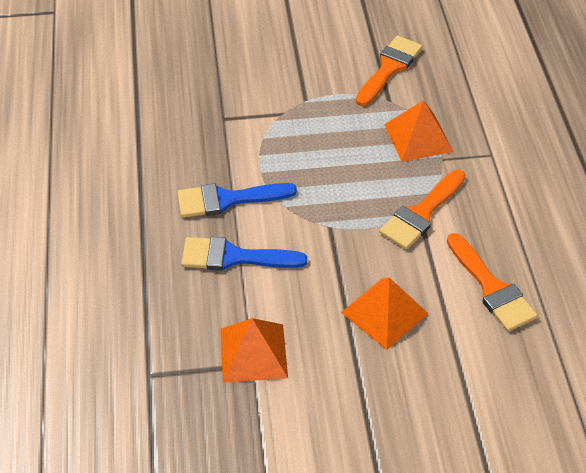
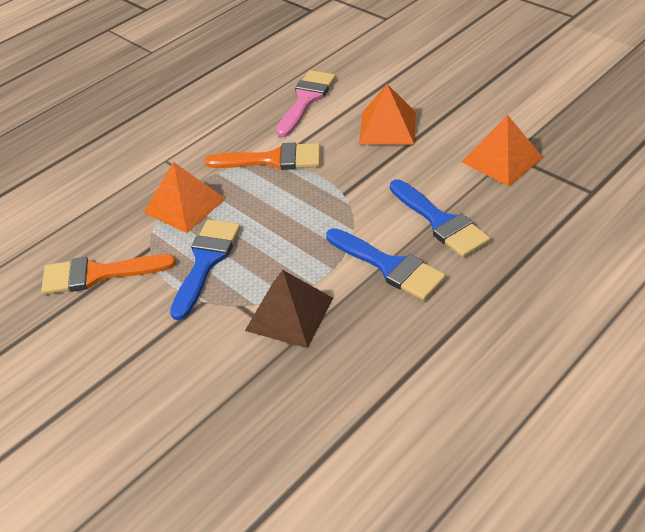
camera: 125 degrees left, 5 degrees down
orange brush [447,233,538,331] -> pink brush [276,70,336,137]
none -> blue brush [170,219,240,320]
none -> brown pyramid [245,270,333,348]

